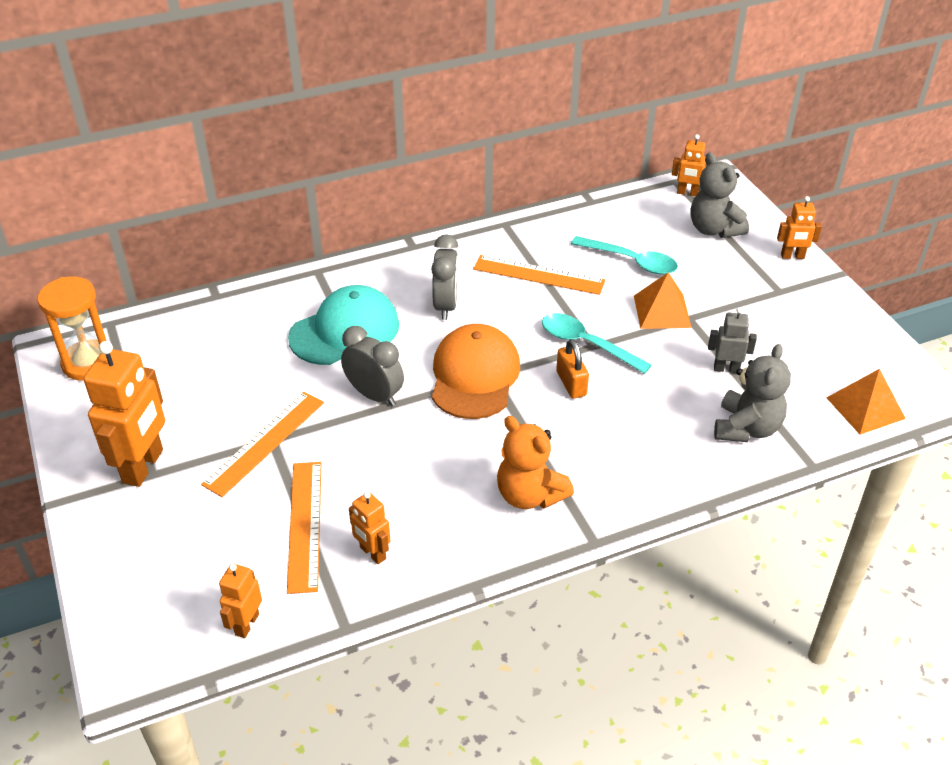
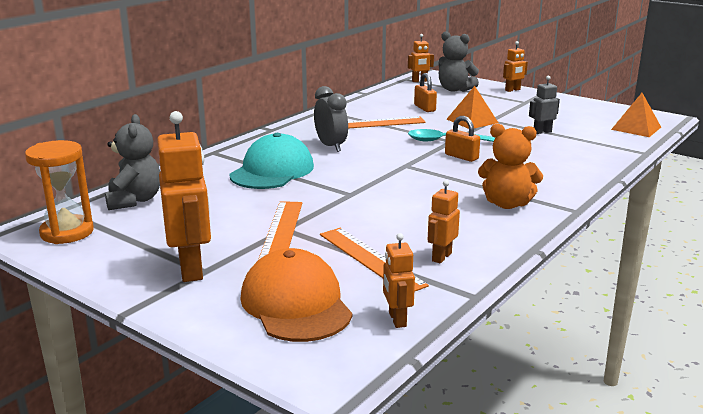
camera: 30 degrees left, 20 degrees down
grey clock [341,326,404,406] -> none
orange robot [349,491,390,564] -> orange robot turned 105 degrees clockwise [428,180,460,264]
orange cap [432,324,520,419] -> orange cap moved to [240,248,352,342]
turquoise spoon [571,236,678,275] -> orange padlock [414,73,437,112]
grey teddy bear [714,344,791,442] -> grey teddy bear moved to [105,114,160,210]

